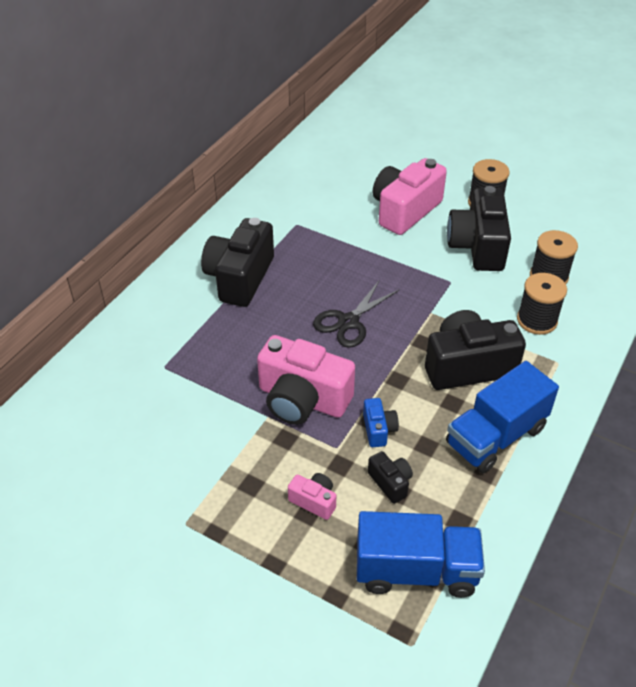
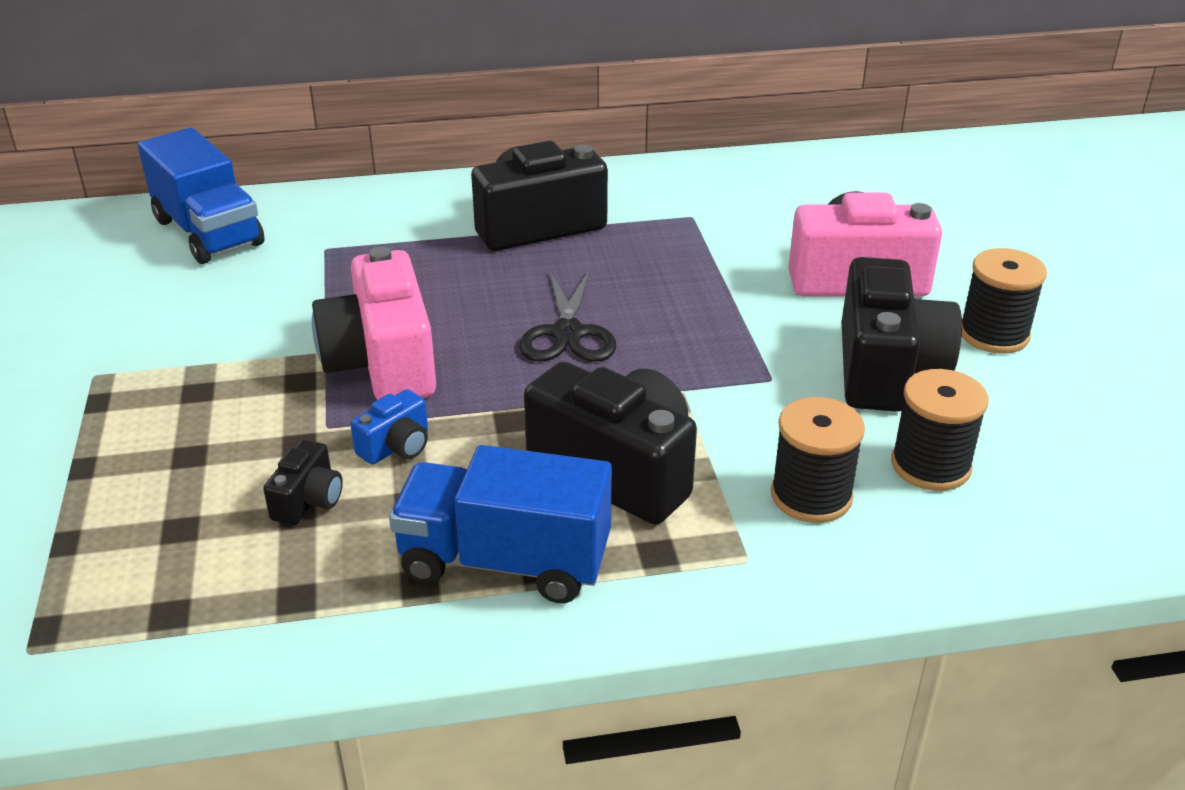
camera: 50 degrees right, 10 degrees down
pink camera [288,473,336,520] -> none
black scissors [313,281,399,348] -> black scissors turned 90 degrees counterclockwise [519,269,616,362]
blue truck [357,511,485,598] -> blue truck moved to [138,128,265,264]
black camera [447,186,511,271] -> black camera turned 135 degrees clockwise [842,257,962,412]

